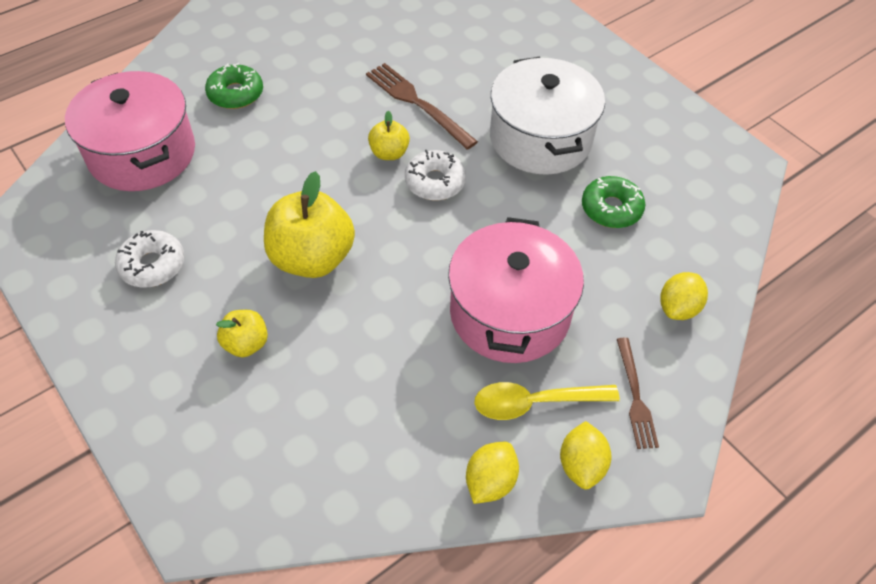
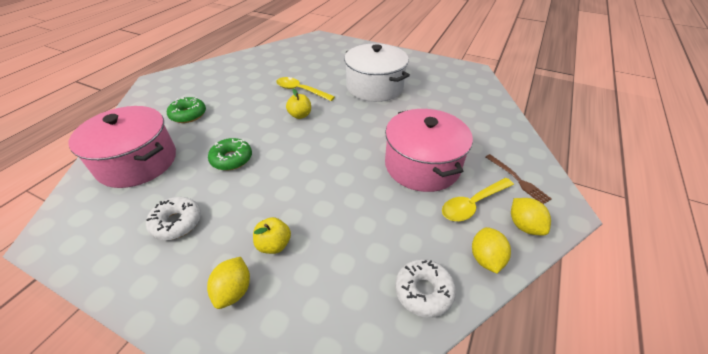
camera: 25 degrees left, 10 degrees down
yellow apple [264,171,355,278] -> none
brown fork [366,63,478,150] -> yellow spoon [276,77,335,101]
white donut [405,150,466,201] -> white donut moved to [395,259,456,318]
green donut [582,176,645,228] -> green donut moved to [208,138,252,170]
yellow lemon [660,272,708,320] -> yellow lemon moved to [207,257,250,309]

